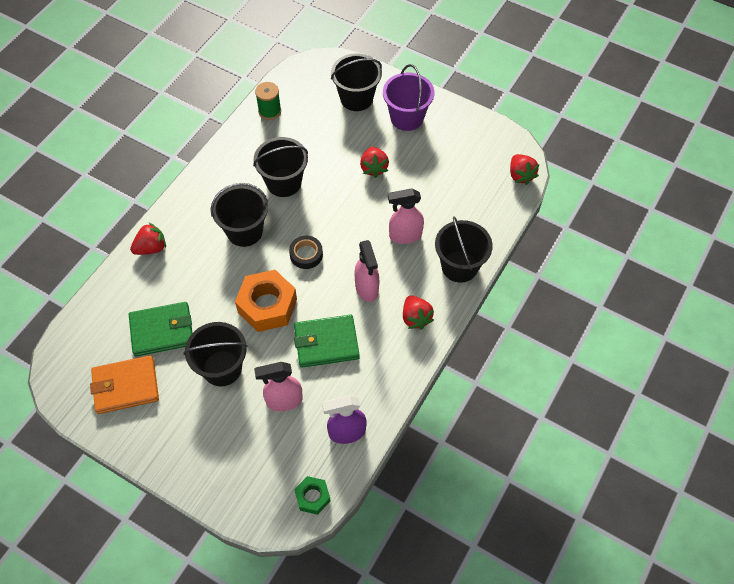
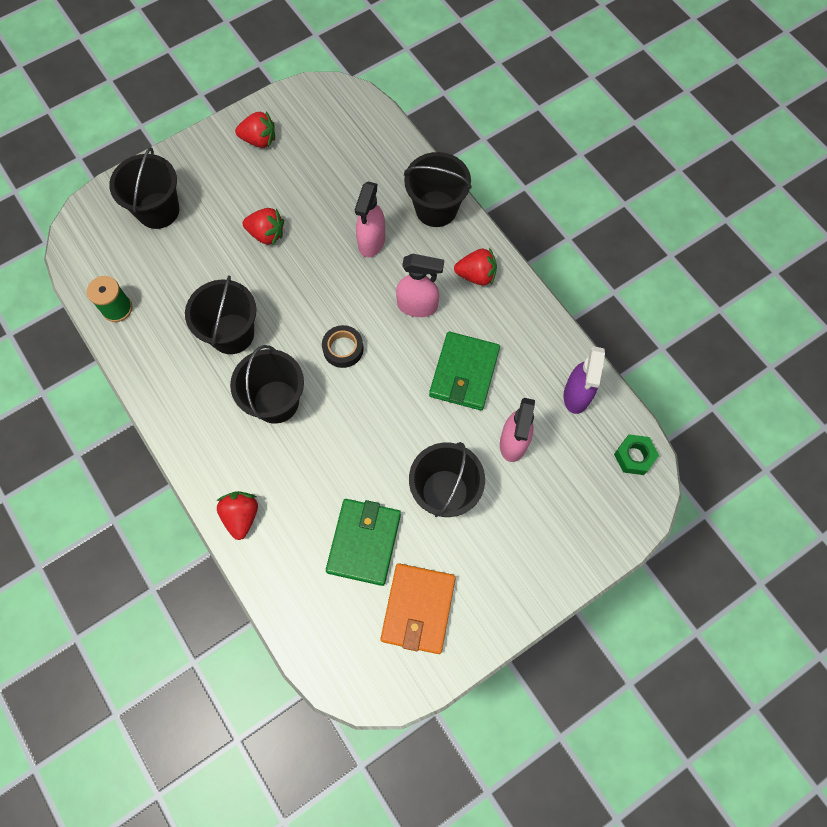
camera: 65 degrees left, 10 degrees up
orange nut [235,270,297,332] -> none
purple bucket [383,64,434,131] -> none
red strawberry [510,154,539,185] -> red strawberry moved to [235,111,275,148]

